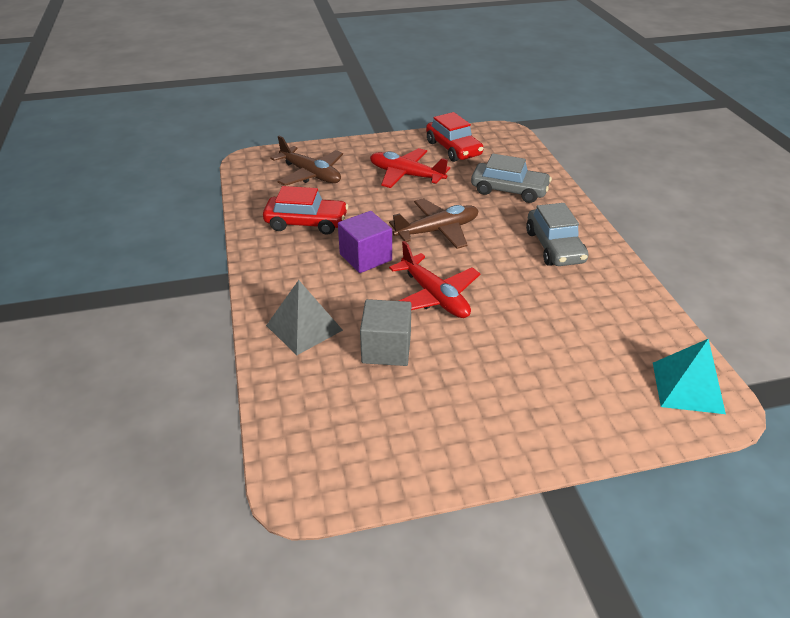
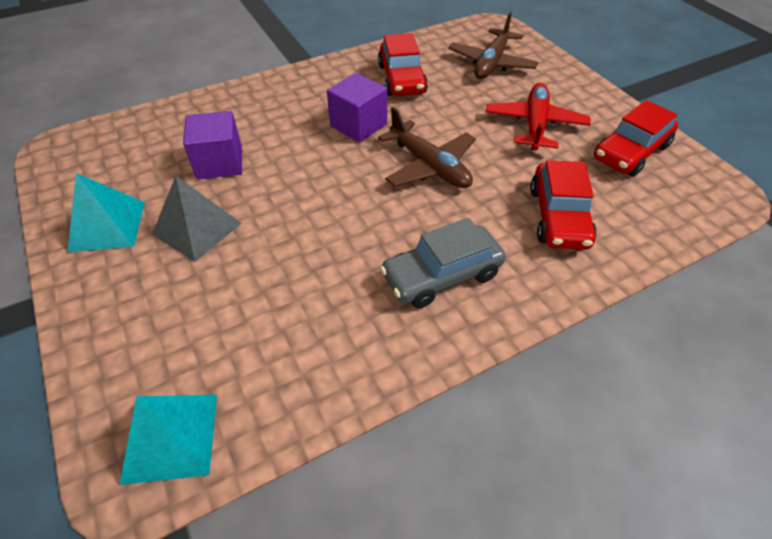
camera: 75 degrees right, 10 degrees up
grey pyramid [266,280,343,355] -> grey pyramid moved to [152,176,242,262]
grey cube [360,299,411,366] -> purple cube [183,111,242,179]
red plane [389,241,480,318] -> none
grey car [471,154,552,203] -> red car [530,160,597,250]
none -> turquoise pyramid [68,173,145,252]

